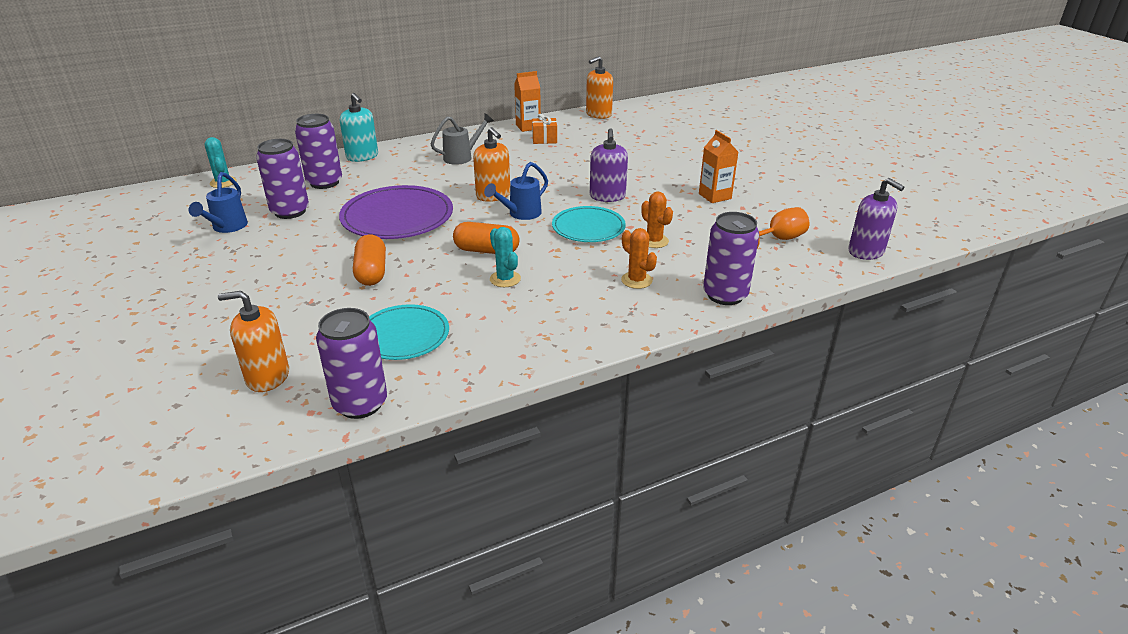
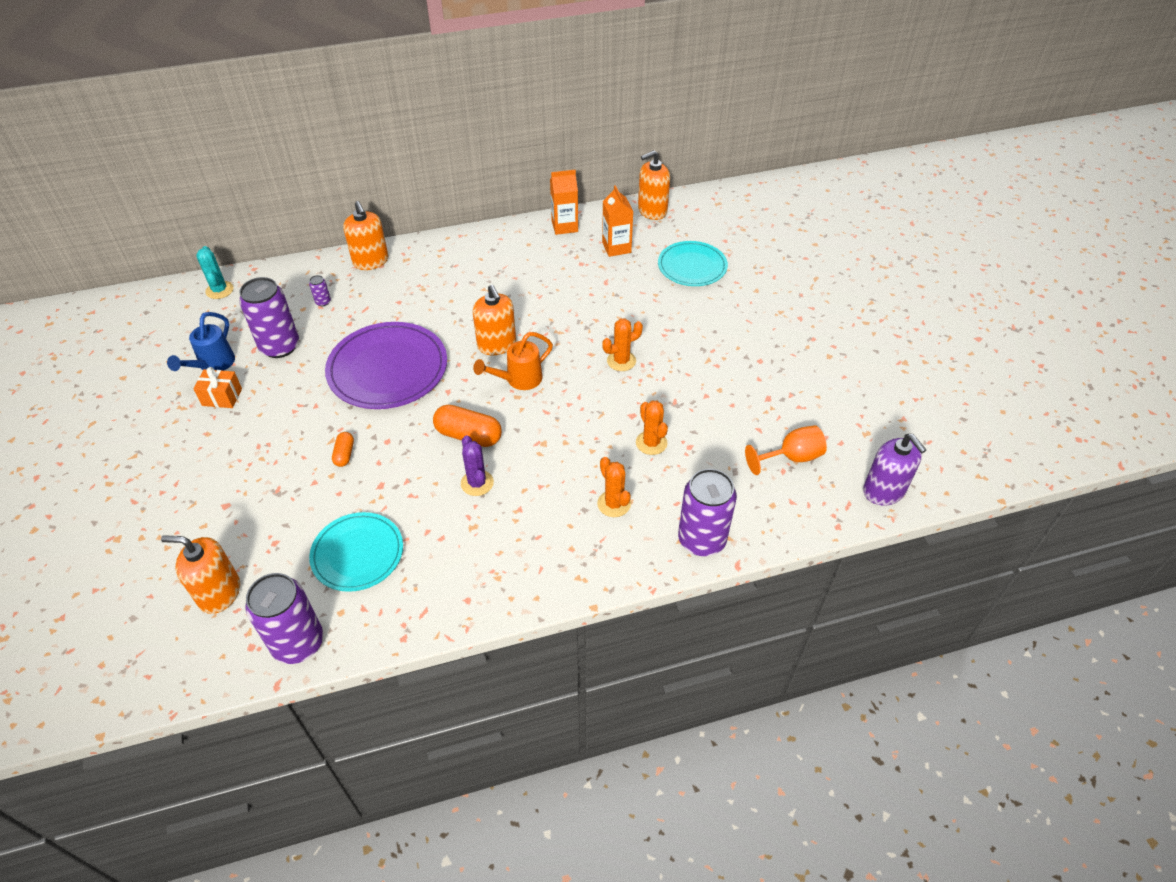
camera: 10 degrees right, 15 degrees up
purple can [295,114,342,189] -> purple can [309,275,331,306], size x0.41
turquoise soap dispenser [340,93,378,162] -> orange soap dispenser [343,201,389,270]
orange capsule [353,234,386,286] -> orange capsule [332,432,354,467], size x0.55
grey watering can [431,113,494,165] -> none
blue watering can [484,162,548,220] -> orange watering can [473,332,553,390]
turquoise cactus [490,227,521,287] -> purple cactus [461,435,494,496]
orange gift [532,114,557,144] -> orange gift moved to [193,367,242,408]
turquoise plate [552,206,626,242] -> turquoise plate moved to [658,241,728,286]
purple soap dispenser [590,128,628,202] -> orange cactus [602,318,643,371]
orange carton [699,130,738,203] -> orange carton moved to [602,185,634,257]

